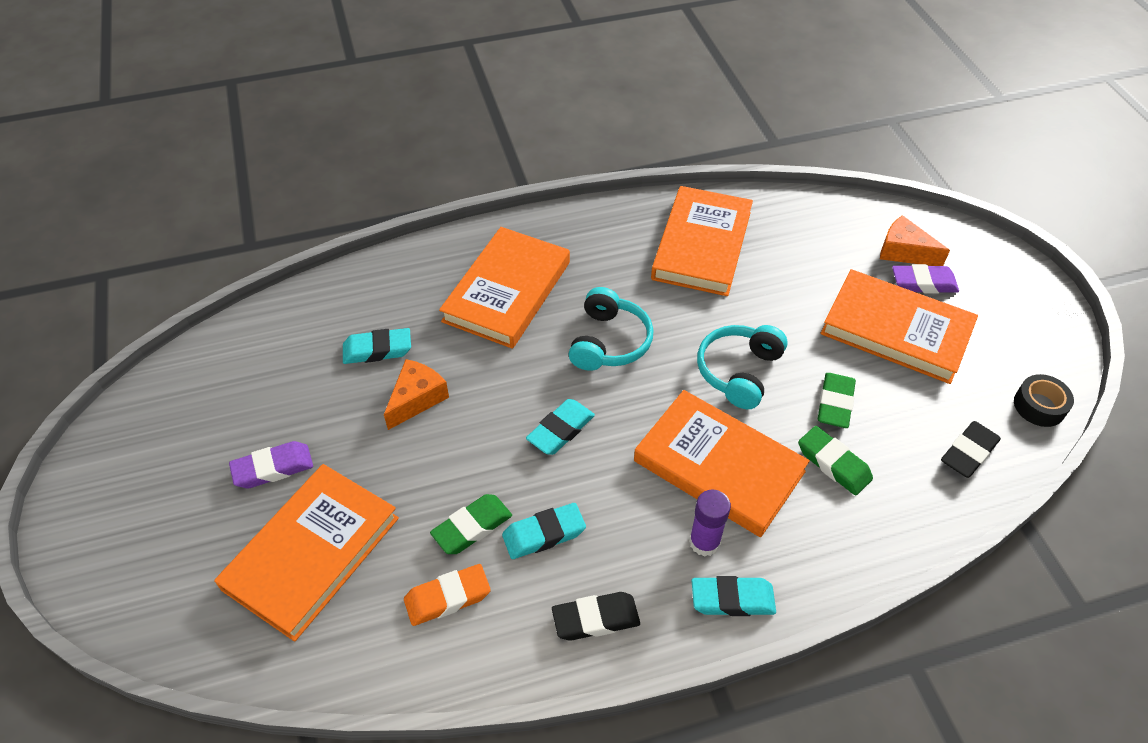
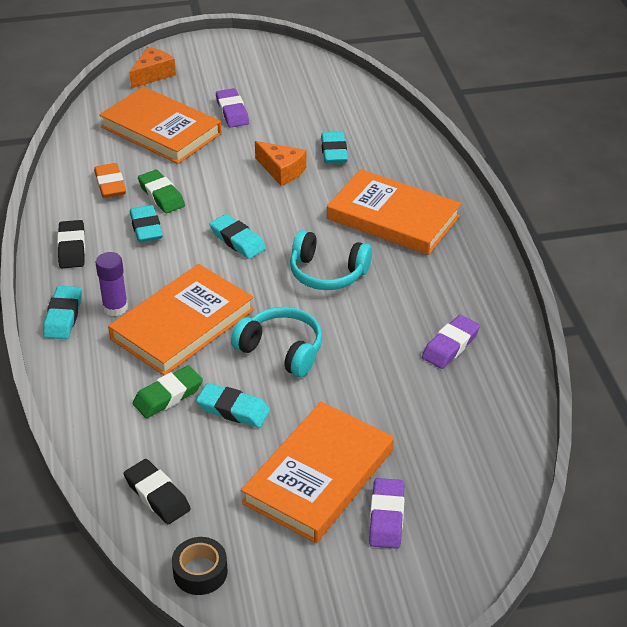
camera: 95 degrees right, 10 degrees down
orange book [651,186,753,296] -> purple eraser [422,315,480,369]
green eraser [818,373,856,428] -> turquoise eraser [196,383,270,428]
orange cheese [880,215,950,266] -> orange cheese moved to [129,47,176,89]

